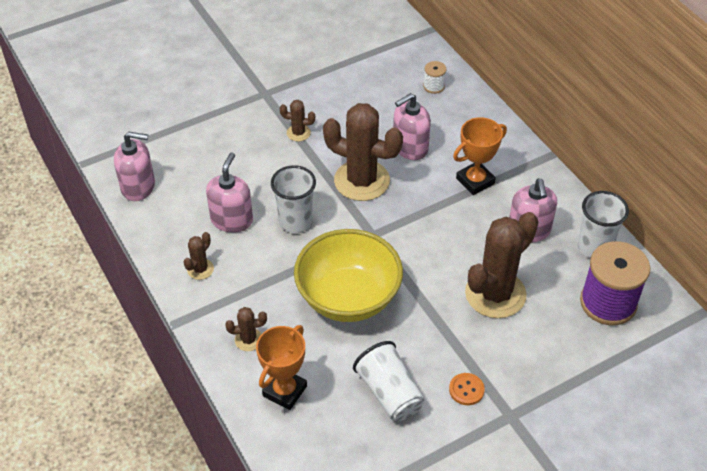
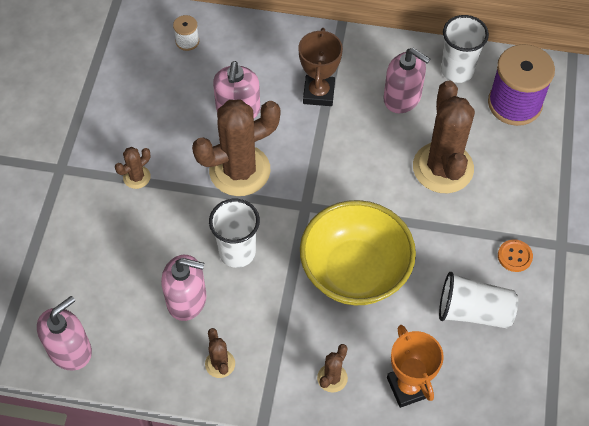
camera: 50 degrees left, 10 degrees up
pink soap dispenser [206,153,253,232] -> pink soap dispenser turned 135 degrees clockwise [161,255,206,321]
orange trophy [453,117,507,195] -> brown trophy [298,28,343,106]

